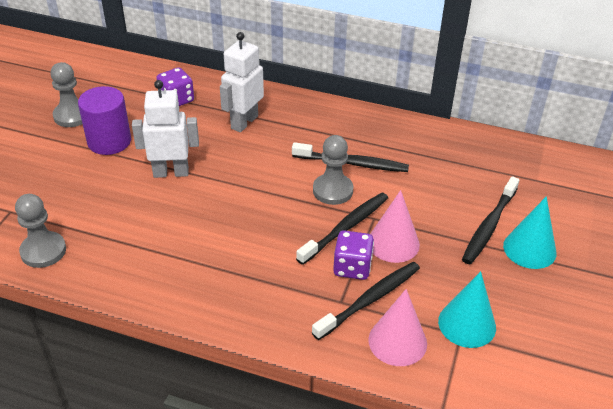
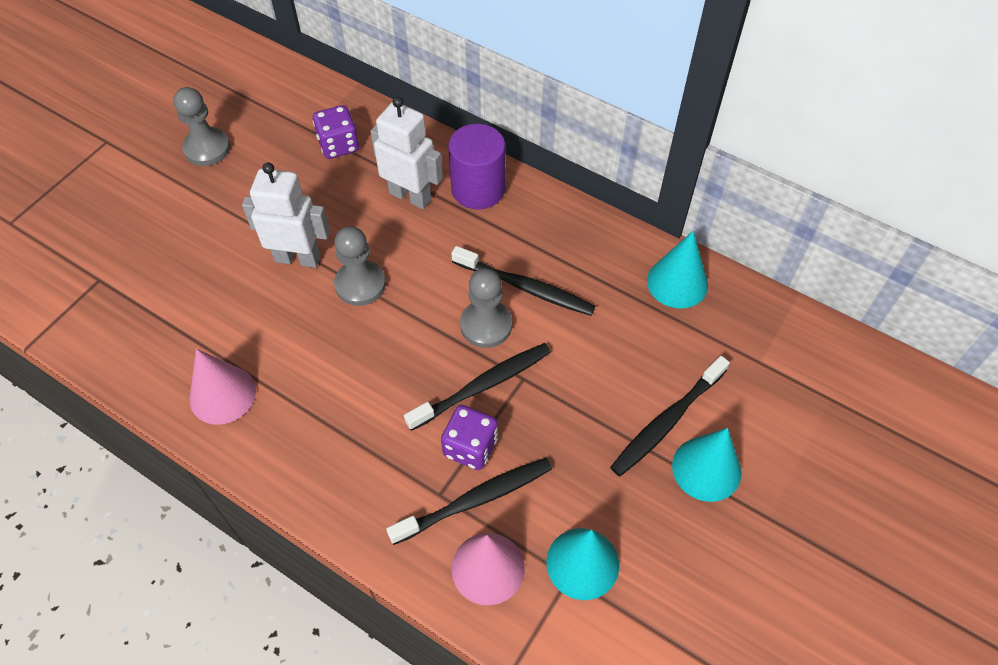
camera: 15 degrees right, 15 degrees up
grey pawn [15,194,66,268] -> grey pawn moved to [334,226,386,306]
purple cylinder [78,86,131,155] -> purple cylinder moved to [448,124,506,210]
white robot [220,32,264,132] -> white robot turned 75 degrees clockwise [370,96,443,209]
pink cone [370,190,420,263] -> pink cone moved to [190,349,256,425]
none -> turquoise cone [647,231,708,308]

